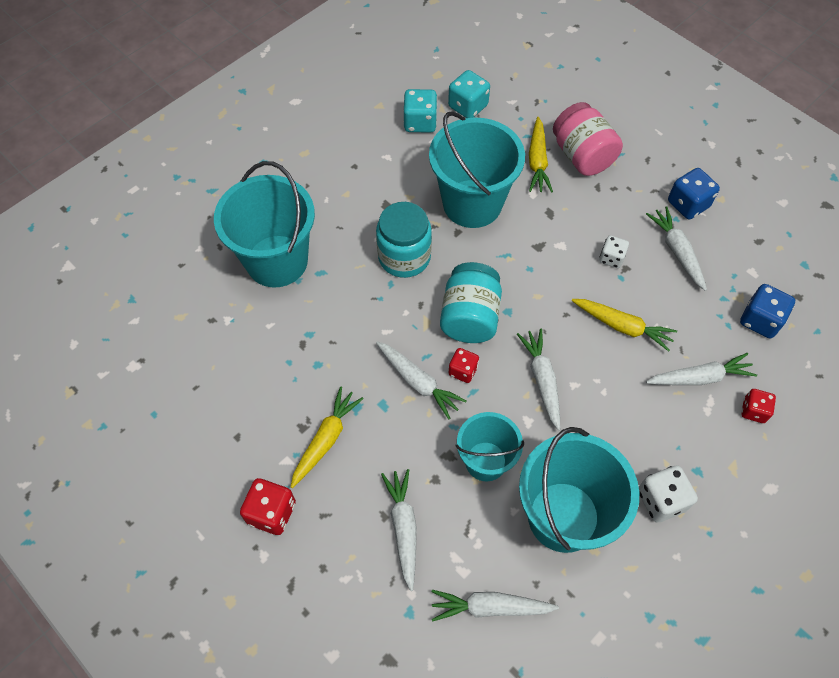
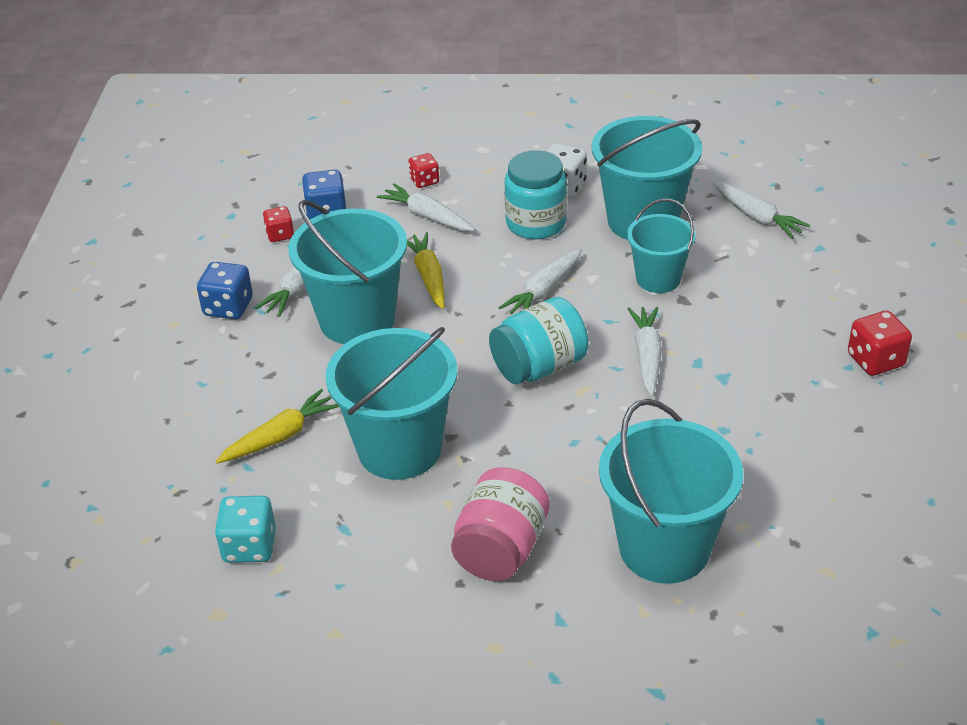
camera: 130 degrees left, 20 degrees down
yellow carrot [291,387,364,488] -> none
turquoise jar [376,202,432,278] -> turquoise jar moved to [505,150,567,239]
white carrot [381,469,417,591] -> none
turquoise dice [404,89,437,133] -> none
red dice [449,348,479,383] -> red dice moved to [263,206,294,242]
pink jar [553,102,623,176] -> pink jar moved to [451,467,550,581]
white dice [599,235,629,268] -> turquoise bucket [289,200,407,344]

